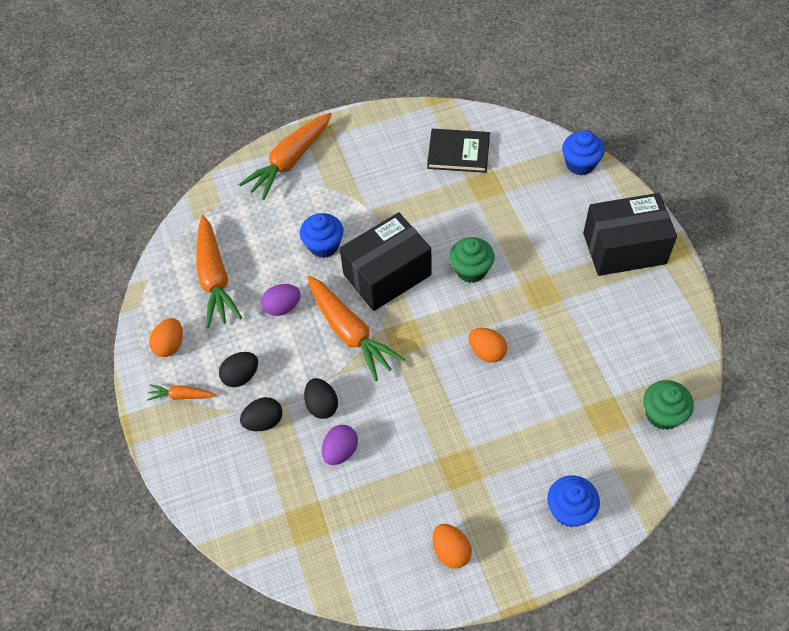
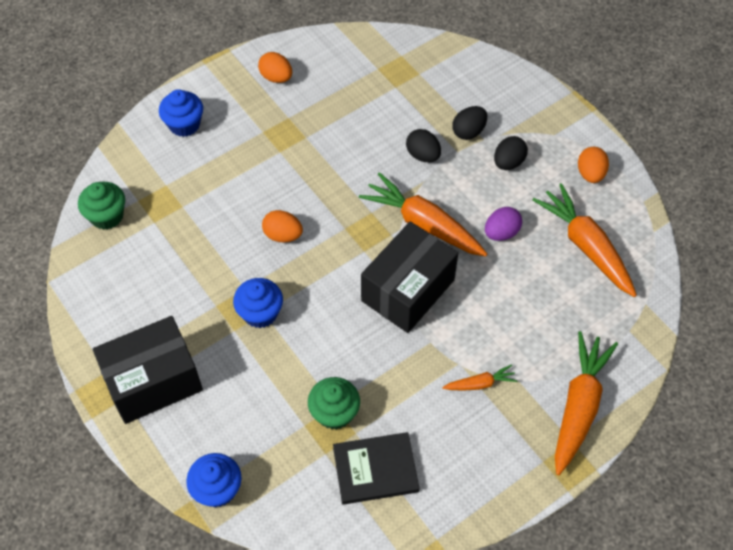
camera: 160 degrees right, 0 degrees up
orange carrot [147,384,216,401] -> orange carrot moved to [442,364,517,391]
blue cupcake [300,213,343,258] -> blue cupcake moved to [233,278,283,328]
purple egg [322,425,358,465] -> none
green cupcake [450,237,495,283] -> green cupcake moved to [308,377,360,430]

